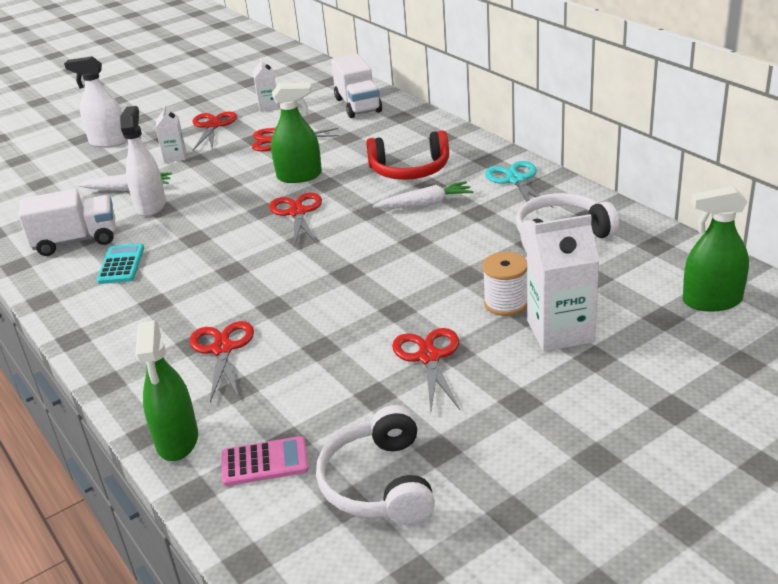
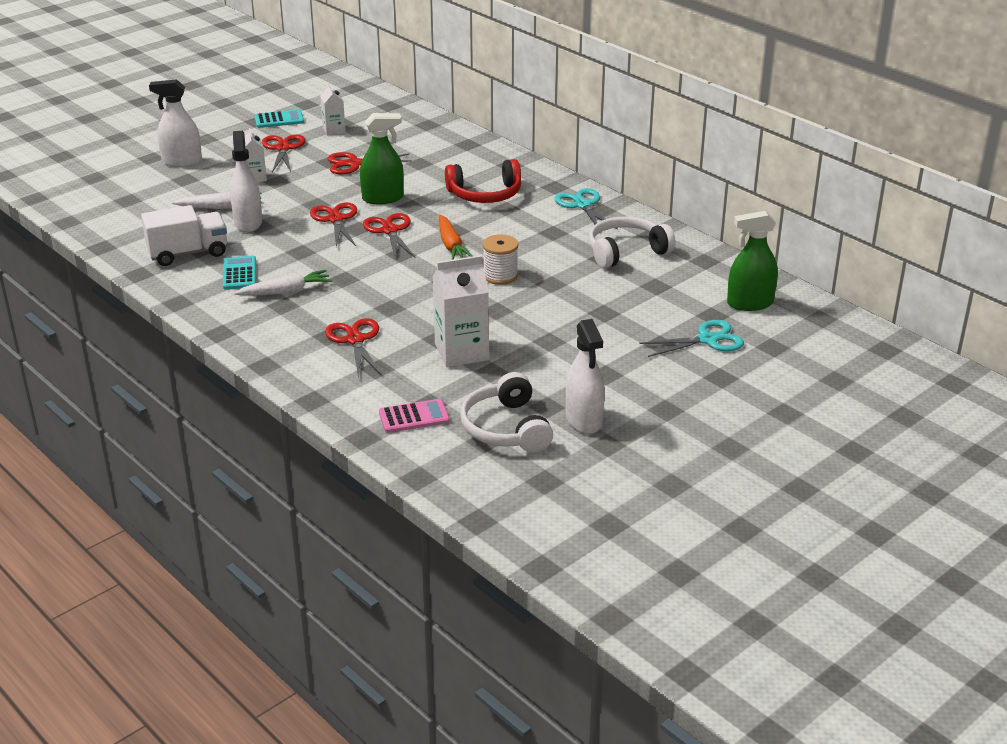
camera: 10 degrees left, 0 degrees up
green spray bottle [135,320,198,461] -> none
white truck [331,54,382,118] -> none
white carrot [373,181,474,209] -> white carrot moved to [234,270,332,296]
red scissors [392,328,460,411] -> red scissors moved to [310,202,357,247]
white spool [482,252,527,316] -> white spool moved to [483,234,518,285]
white carton [527,214,600,351] -> white carton moved to [432,255,489,367]
none -> turquoise calculator [254,110,304,128]
none -> orange carrot [439,215,473,260]
none -> white spray bottle [566,319,605,434]
none -> turquoise scissors [639,320,744,357]

